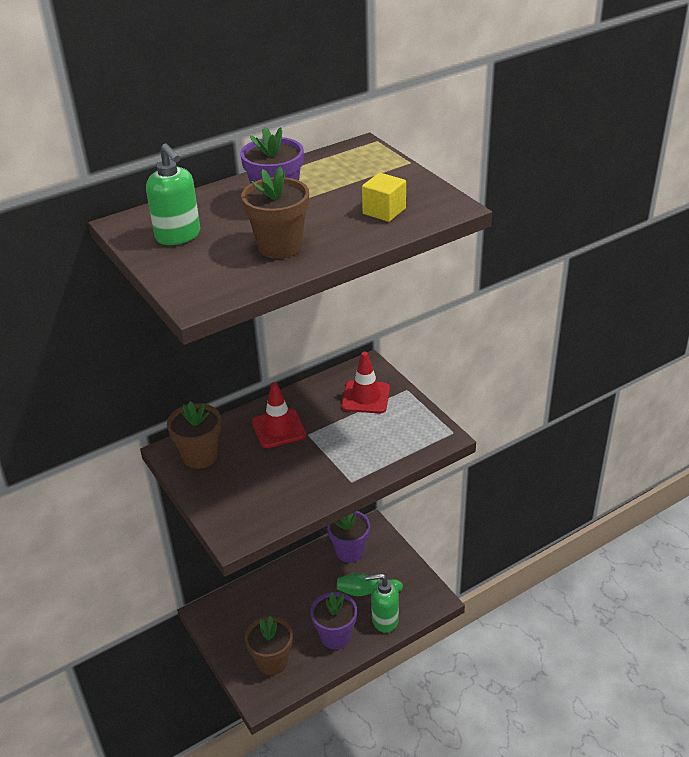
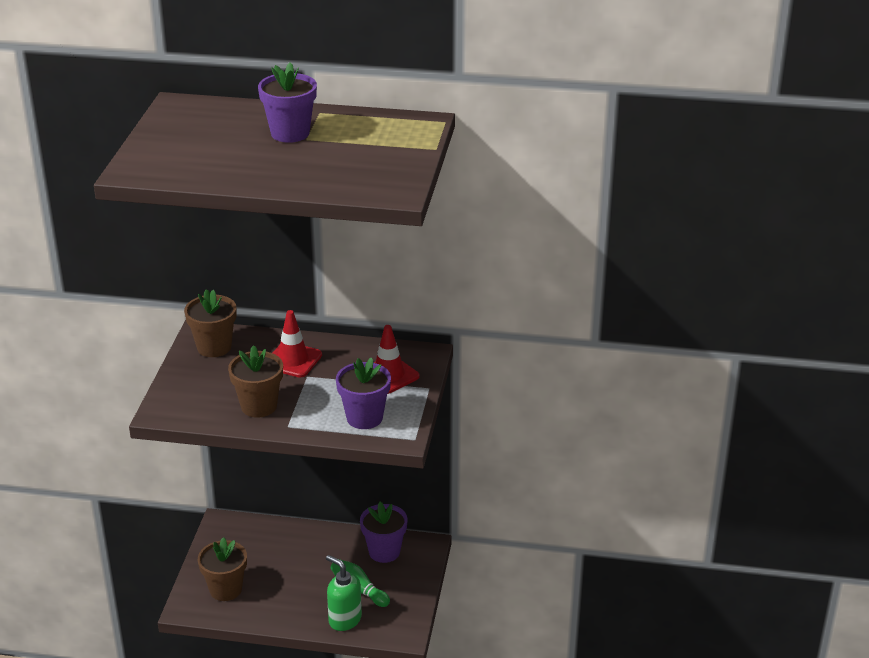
camera: 40 degrees right, 5 degrees down
green soap dispenser [146,143,200,245] -> none
brown flower pot [241,167,309,259] -> brown flower pot moved to [228,345,283,418]
purple flower pot [310,592,357,650] -> purple flower pot moved to [336,357,391,429]
yellow cube [362,173,406,222] -> none

